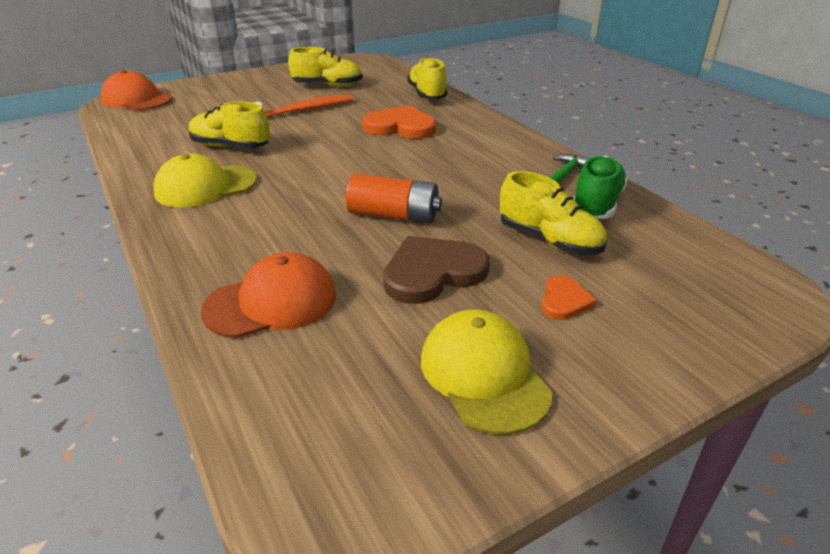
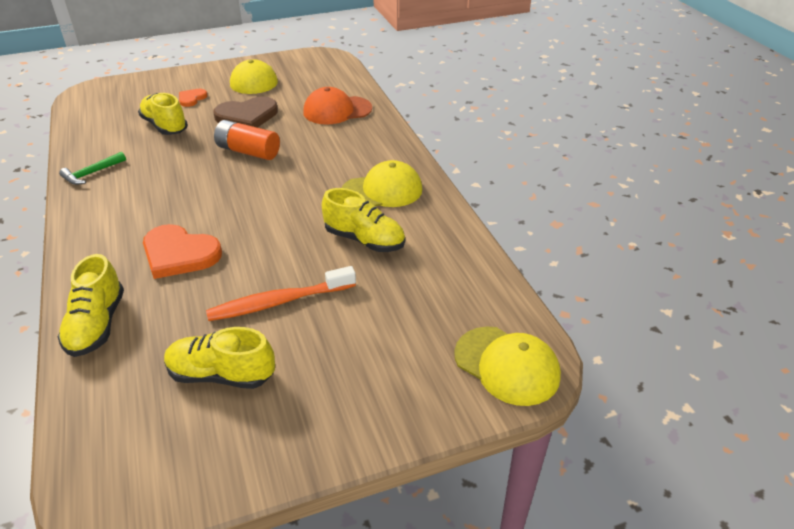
camera: 170 degrees left, 5 degrees up
orange cap [101,70,172,110] -> yellow cap [454,327,561,406]
green shoe [573,155,628,219] -> none

